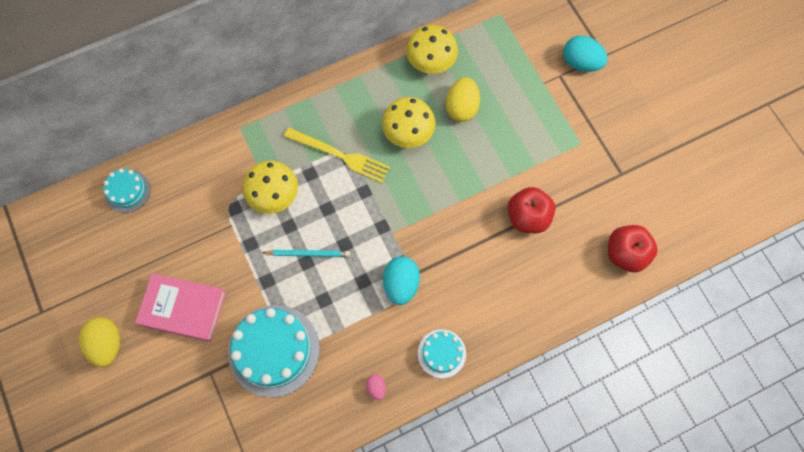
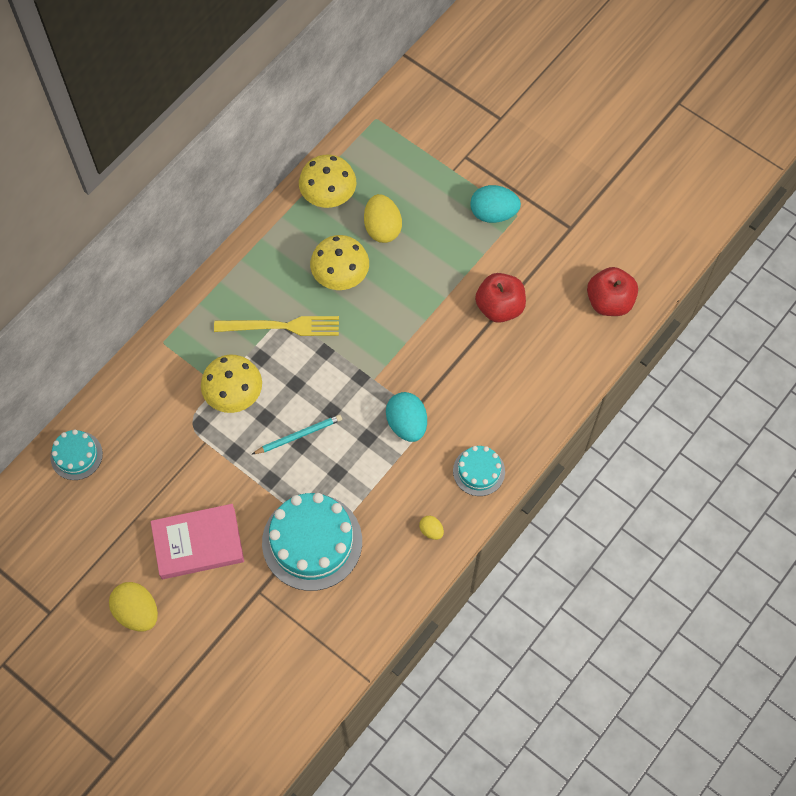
camera: 25 degrees left, 5 degrees down
pink egg [366,374,386,400] -> yellow egg [419,516,444,540]
turquoise egg [563,36,607,72] -> turquoise egg moved to [470,185,521,223]

